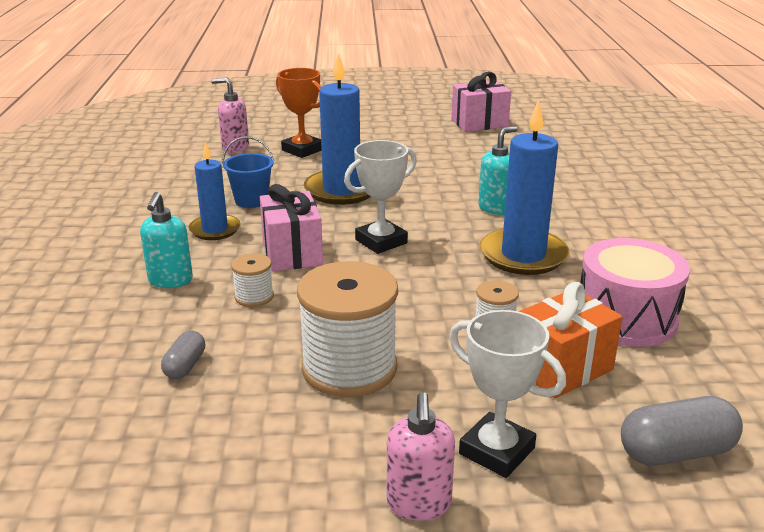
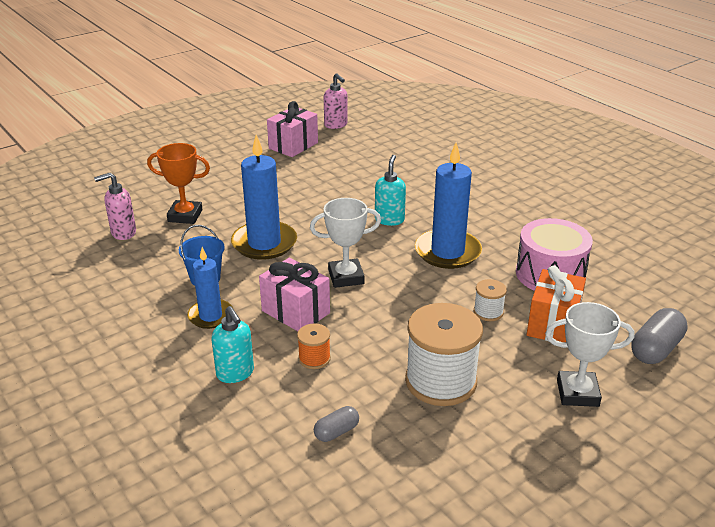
camera: 35 degrees left, 5 degrees up
grey capsule [161,331,205,379] -> grey capsule turned 75 degrees clockwise [314,406,359,442]
white spool [231,253,274,307] -> orange spool [297,323,331,369]
white trophy [344,140,417,254] -> white trophy turned 60 degrees clockwise [310,198,381,288]
pink soap dispenser [387,392,455,521] -> pink soap dispenser moved to [324,73,348,129]

